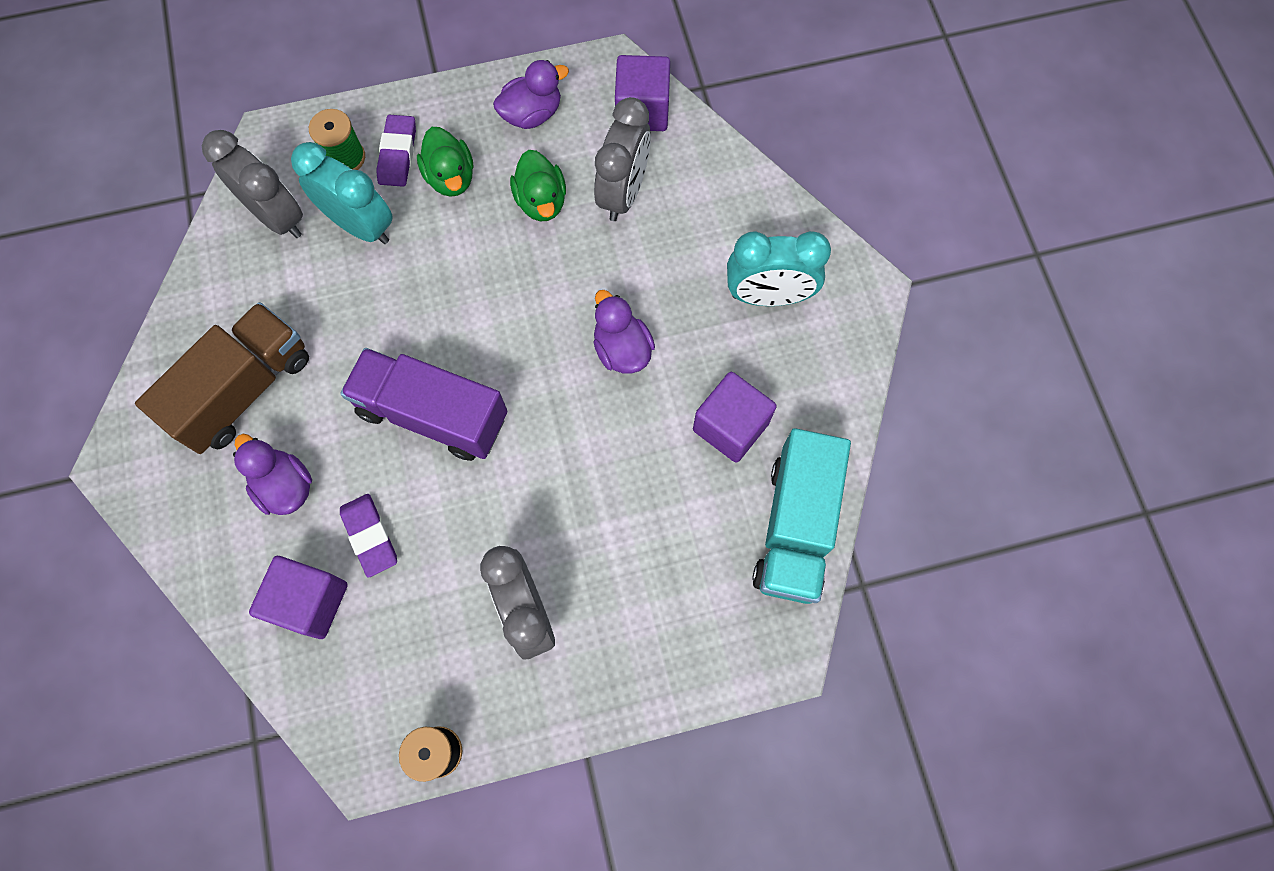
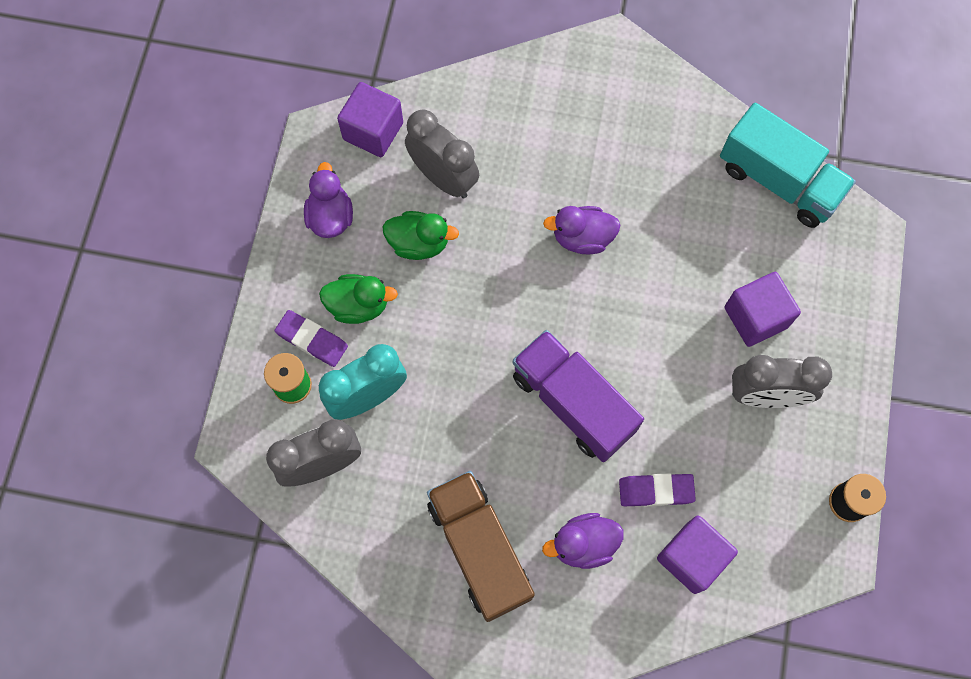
camera: 65 degrees left, 0 degrees up
purple truck [340,348,507,461] -> purple truck turned 90 degrees clockwise [513,330,644,462]
purple cube [693,372,777,463] -> purple cube moved to [725,272,801,347]
turquoise clock [727,231,831,306] -> none

